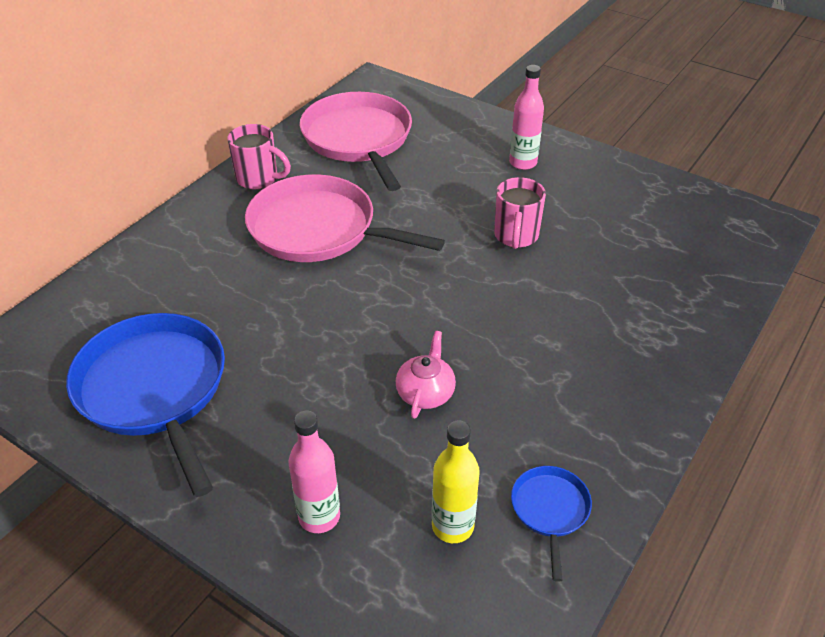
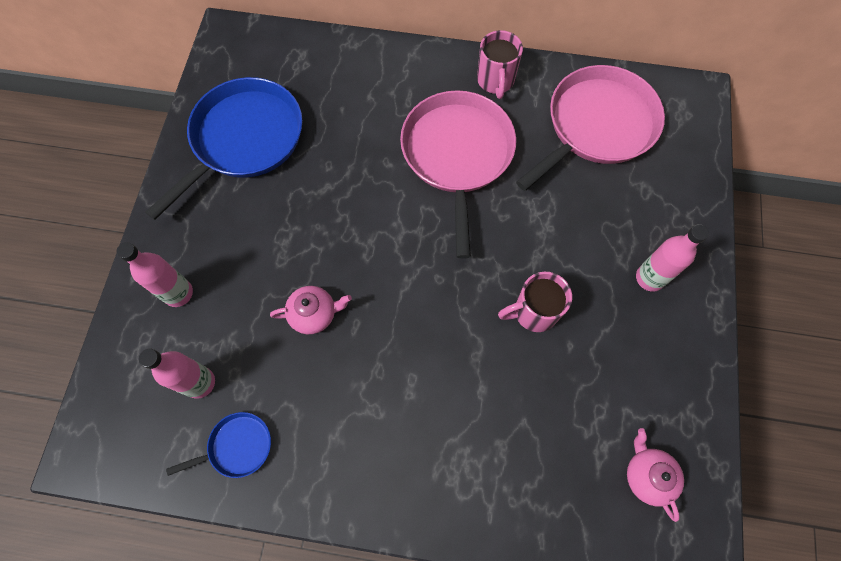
camera: 65 degrees right, 25 degrees up
yellow bottle [432,420,480,543] -> pink bottle [139,349,215,399]
none -> pink teapot [627,428,684,522]

